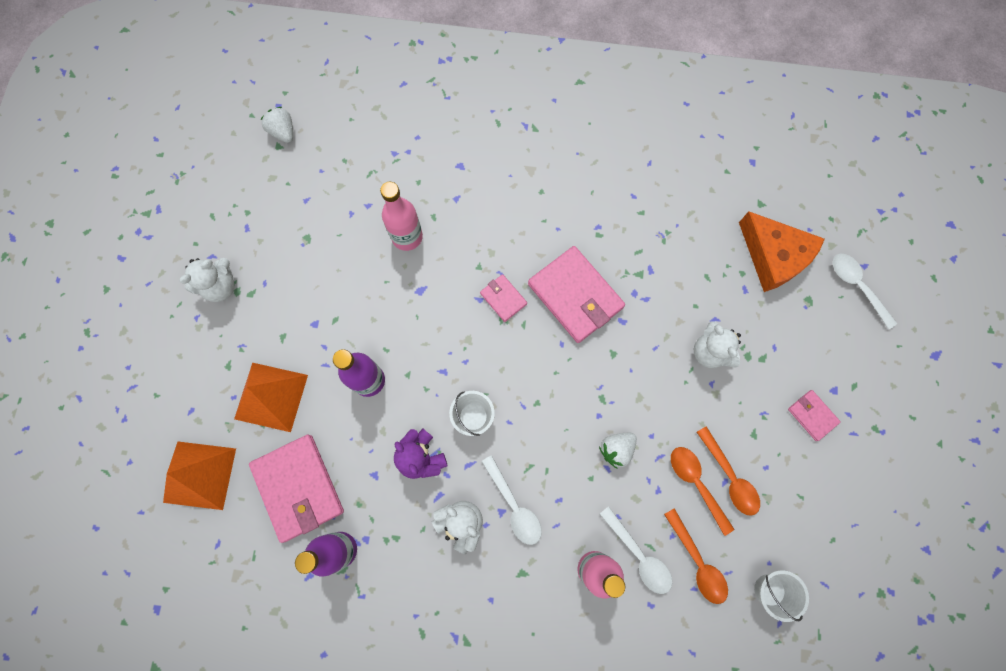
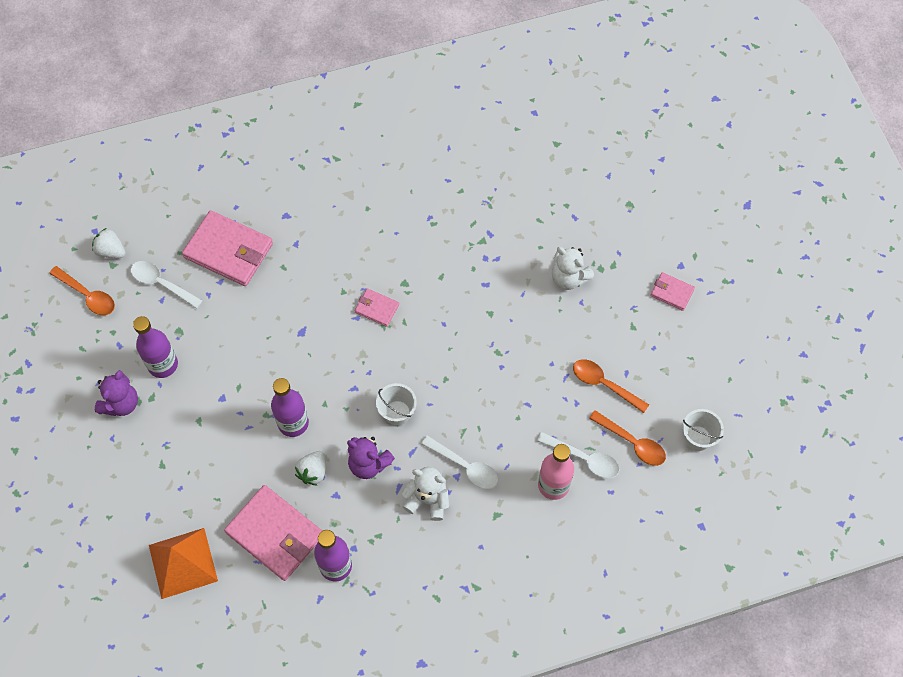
camera: 25 degrees left, 10 degrees down
white teddy bear [180,258,234,302] -> purple teddy bear [95,370,138,416]
orange pyramid [234,363,308,432] -> none
pink bottle [380,182,423,251] -> none
pink wallet [528,246,625,343] -> pink wallet moved to [182,210,273,286]
white strawberry [599,433,637,469] -> white strawberry moved to [295,451,326,485]
orange spoon [697,426,760,516] -> orange spoon moved to [49,266,115,315]
orange cheese [739,211,825,292] -> none
white spoon [833,254,897,329] -> white spoon moved to [131,261,203,309]
none -> purple bottle [133,316,178,378]

